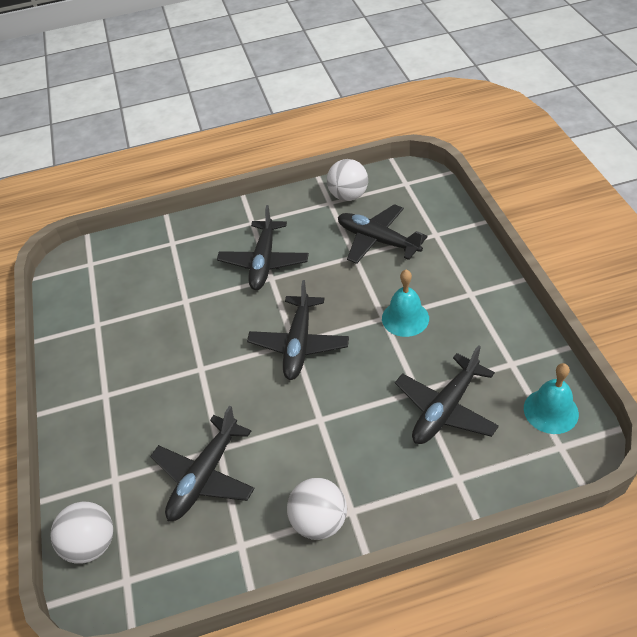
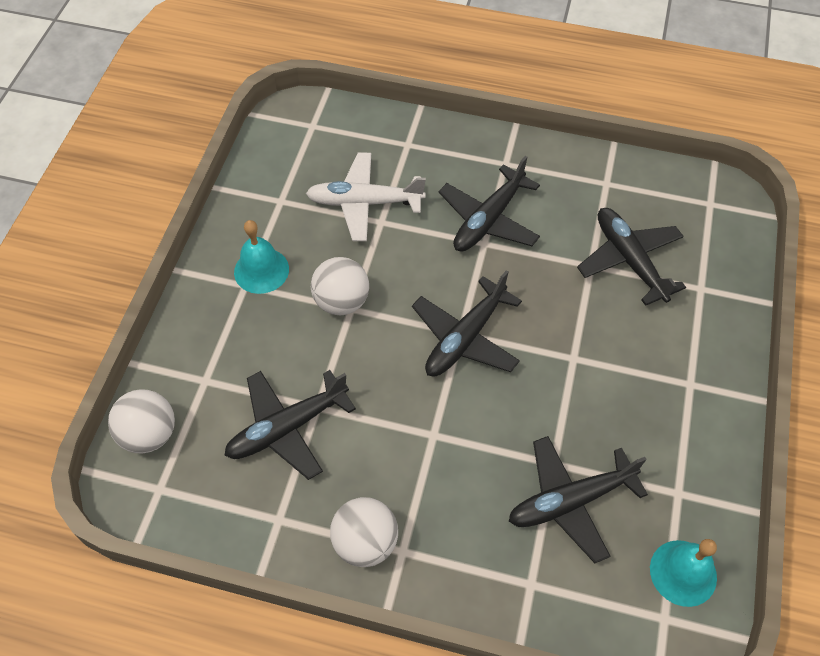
camera: 25 degrees right, 10 degrees up
white ball [327,159,368,201] -> white ball moved to [311,257,369,315]
turquoise bell [382,270,429,337] -> turquoise bell moved to [234,220,289,294]
none -> white plane [306,153,426,241]

